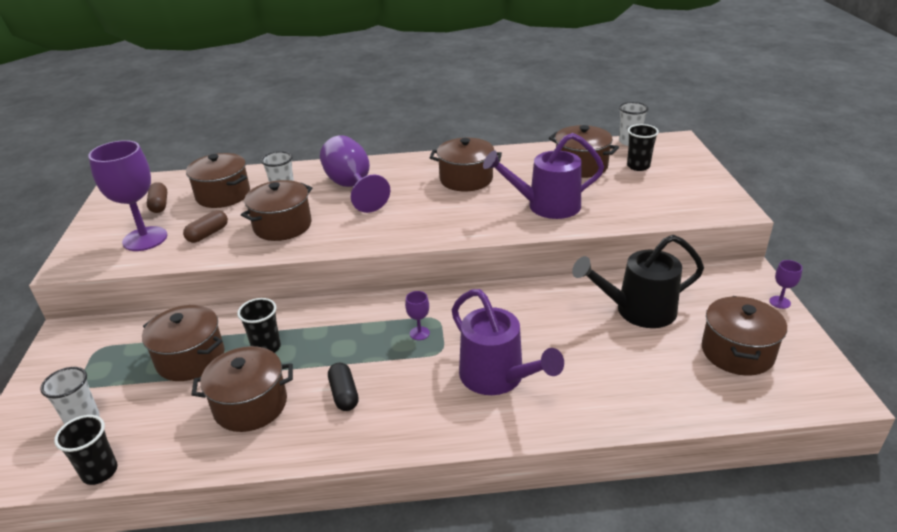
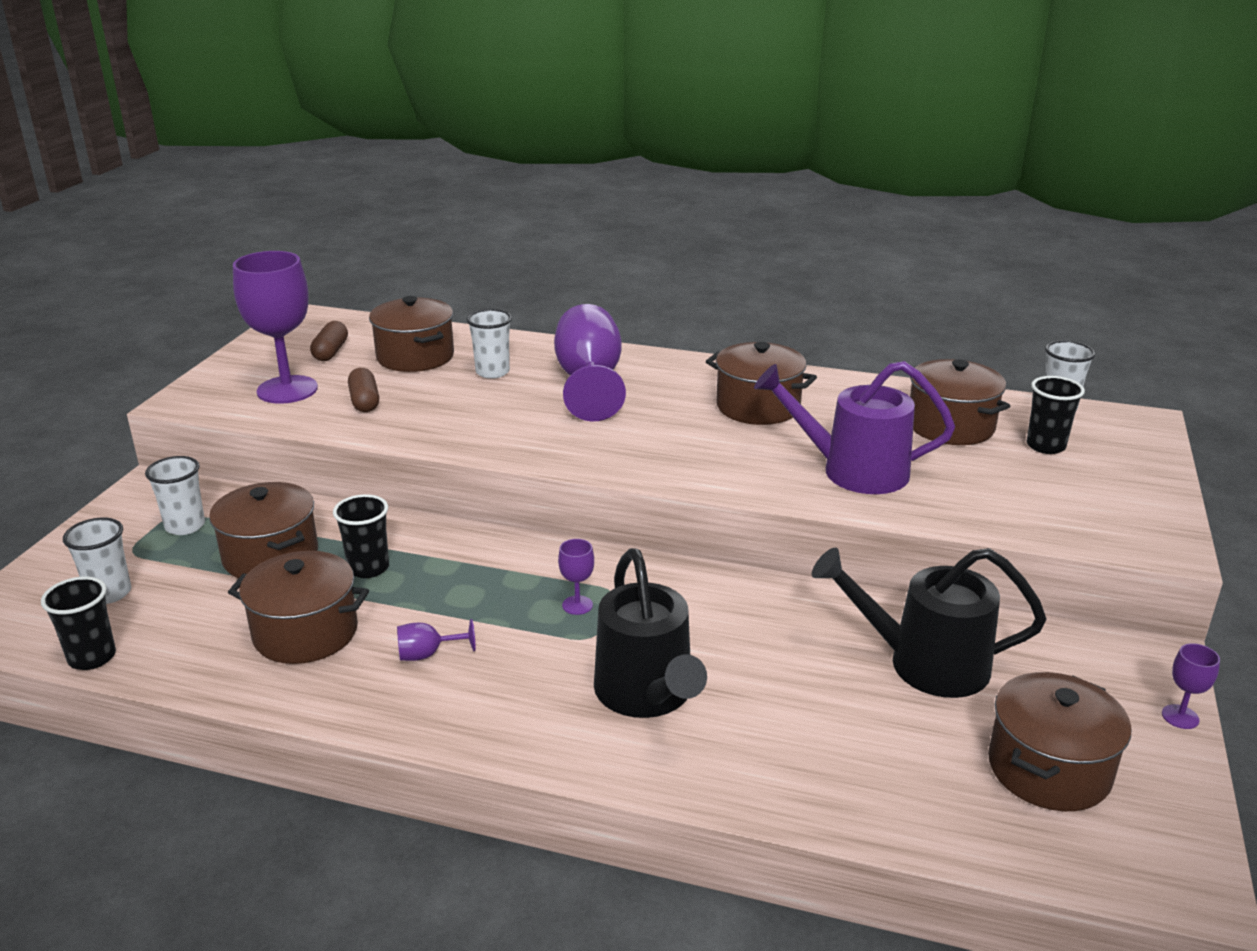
camera: 20 degrees right, 5 degrees down
brown capsule [183,210,228,243] -> brown capsule turned 75 degrees counterclockwise [348,368,379,412]
brown pot [241,180,312,241] -> none
black capsule [328,362,359,411] -> purple goblet [397,619,475,661]
purple watering can [452,289,564,395] -> black watering can [594,548,707,718]
none -> white cup [145,456,205,535]

